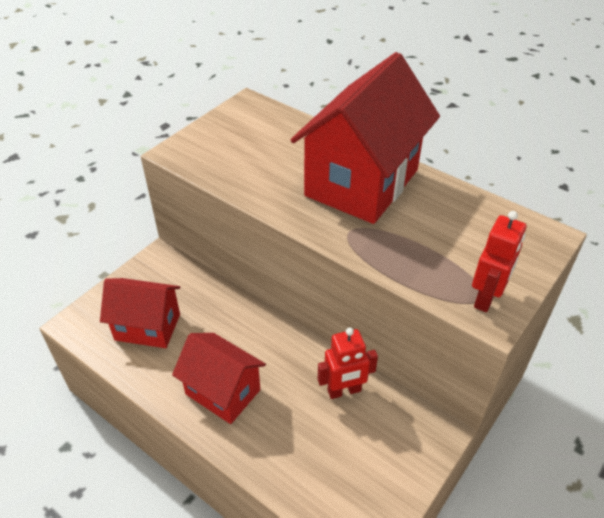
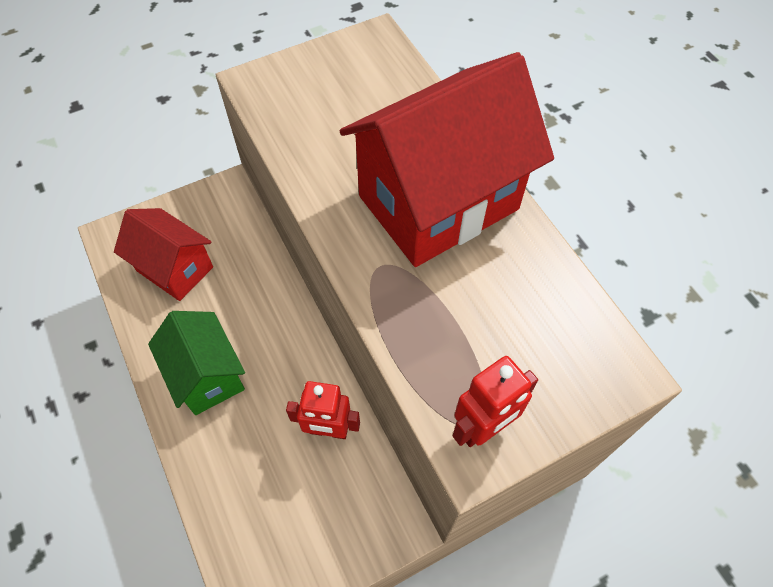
camera: 25 degrees right, 15 degrees up
red house [172,333,266,424] -> green house [148,311,245,415]

